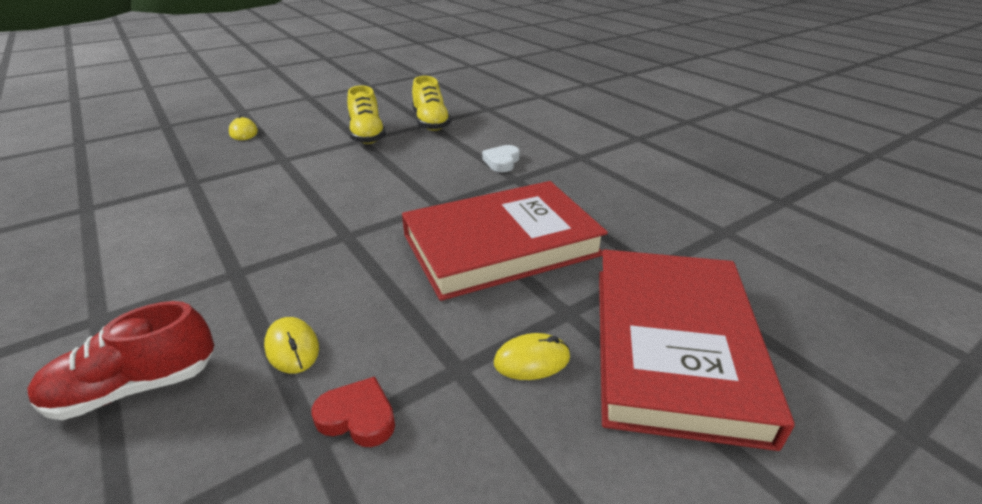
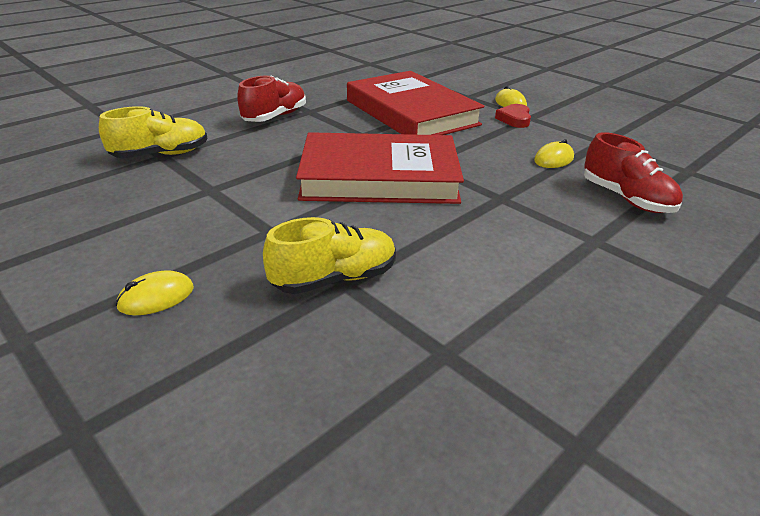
camera: 100 degrees left, 0 degrees up
red heart [312,377,395,447] -> red heart moved to [495,104,531,128]
yellow shoe [347,85,386,144] -> yellow shoe moved to [263,217,396,294]
white heart [482,145,520,172] -> red shoe [237,75,306,122]
red book [599,249,795,451] -> red book moved to [296,132,464,204]

